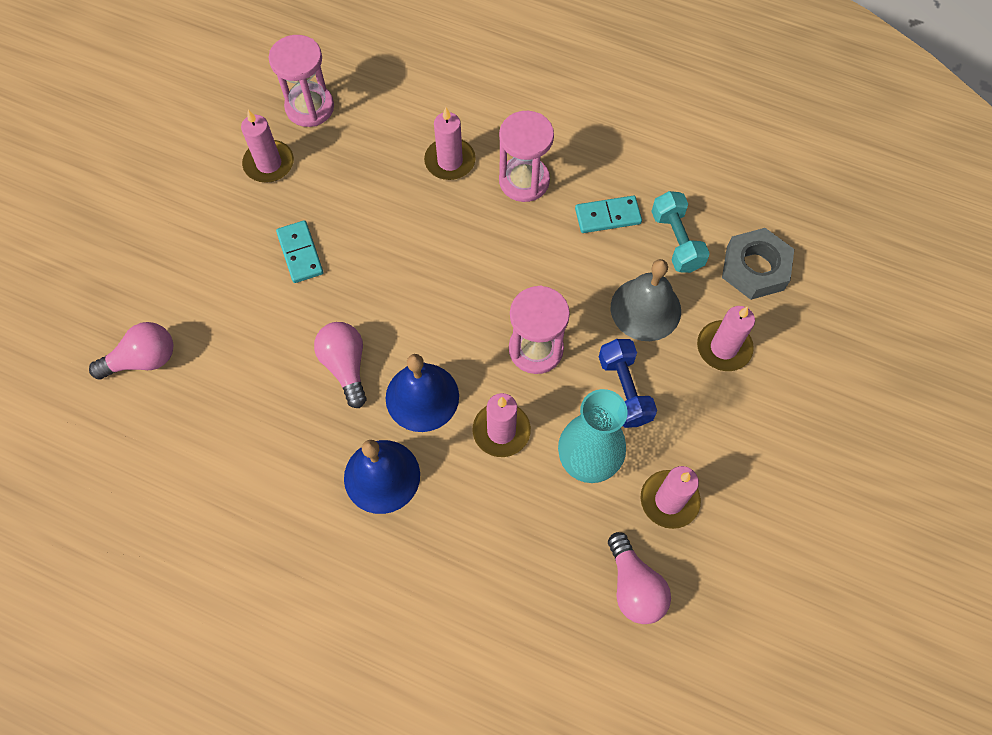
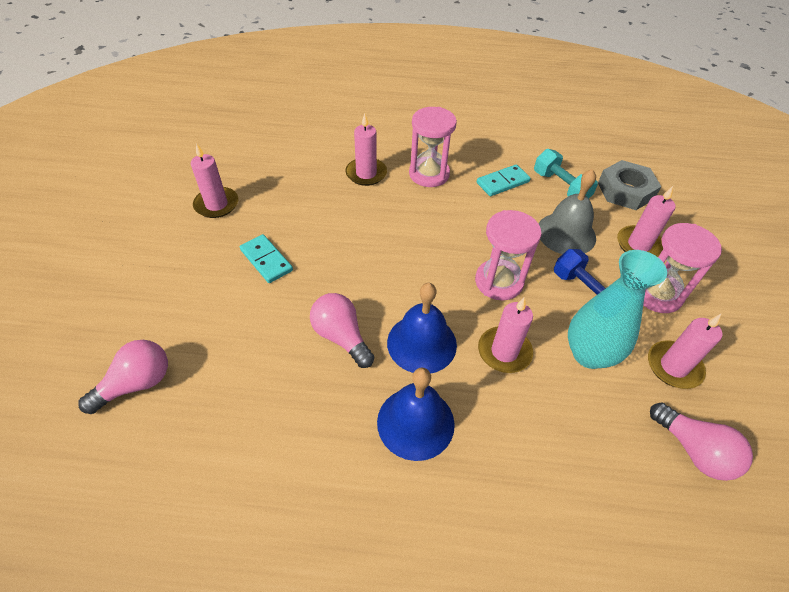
camera: 20 degrees left, 15 degrees down
pink hourglass [269,35,334,127] -> pink hourglass moved to [643,223,722,313]

